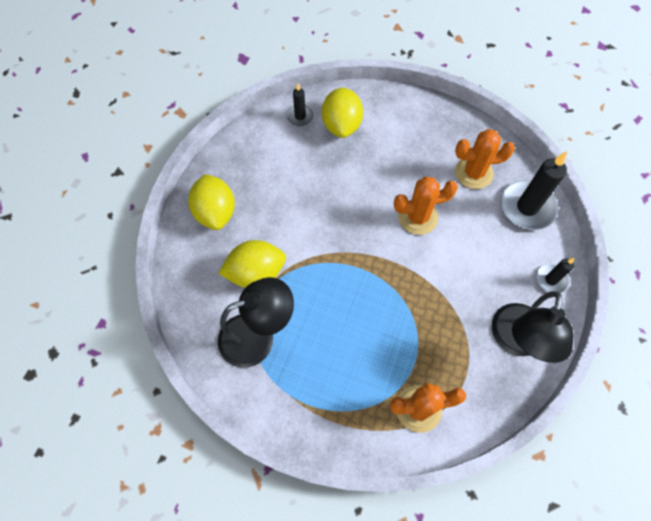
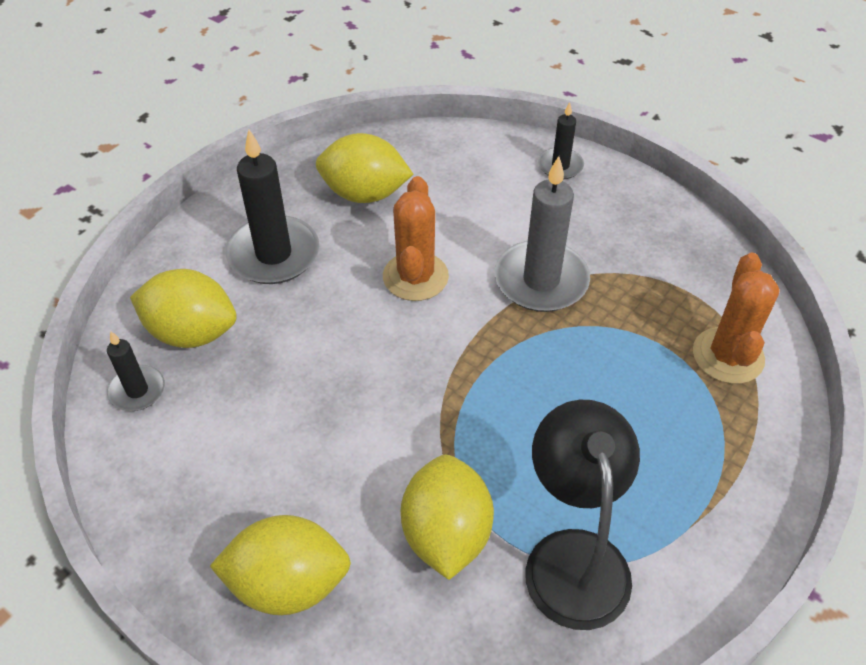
camera: 75 degrees left, 15 degrees down
orange cactus [455,129,515,189] -> yellow lemon [316,133,413,203]
black lamp [492,292,573,363] -> none
black candle [501,151,567,230] -> black candle moved to [226,130,319,284]
none -> grey candle [495,156,590,312]

